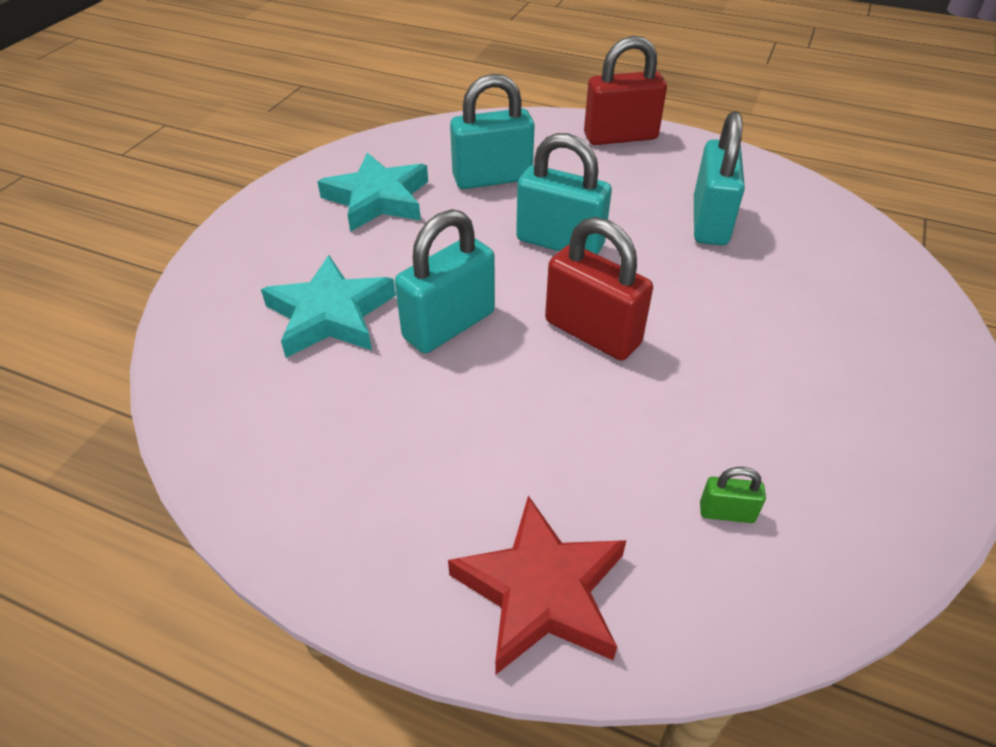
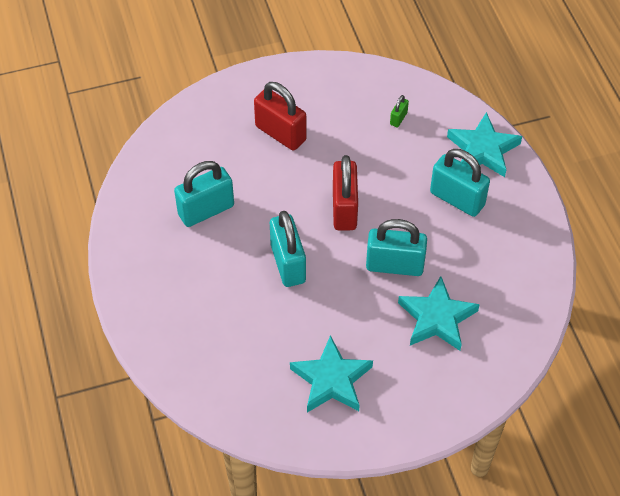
camera: 130 degrees left, 10 degrees up
red star [448,496,627,675] -> turquoise star [447,112,522,177]
turquoise padlock [450,74,535,189] -> turquoise padlock moved to [430,149,490,217]
red padlock [584,36,667,145] -> red padlock moved to [254,82,306,150]
green padlock [700,467,766,523] -> green padlock turned 60 degrees clockwise [390,95,409,127]

